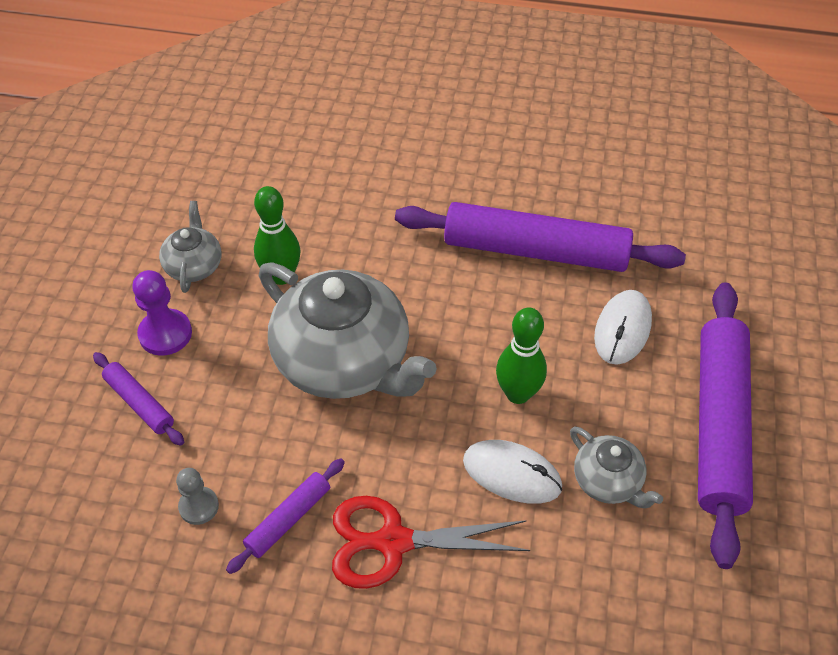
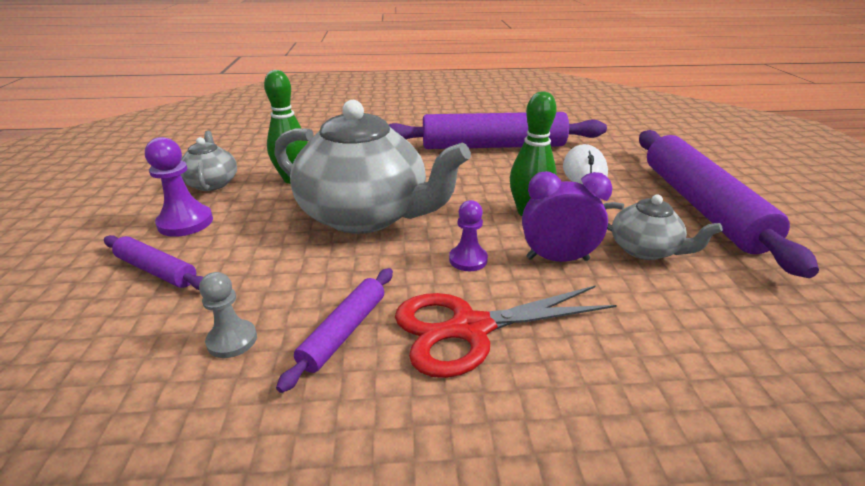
camera: 15 degrees left, 20 degrees down
white mouse [463,440,562,504] -> purple clock [522,171,612,262]
none -> purple pawn [449,200,488,271]

